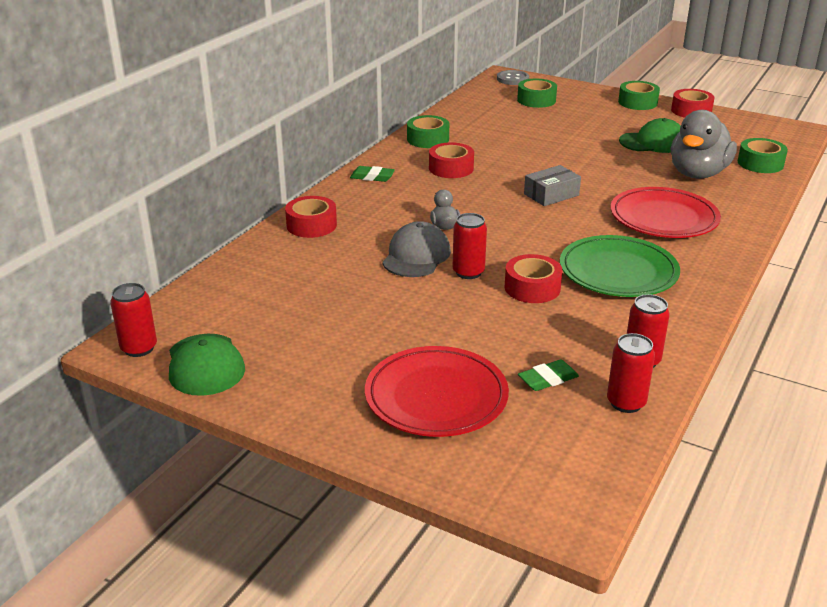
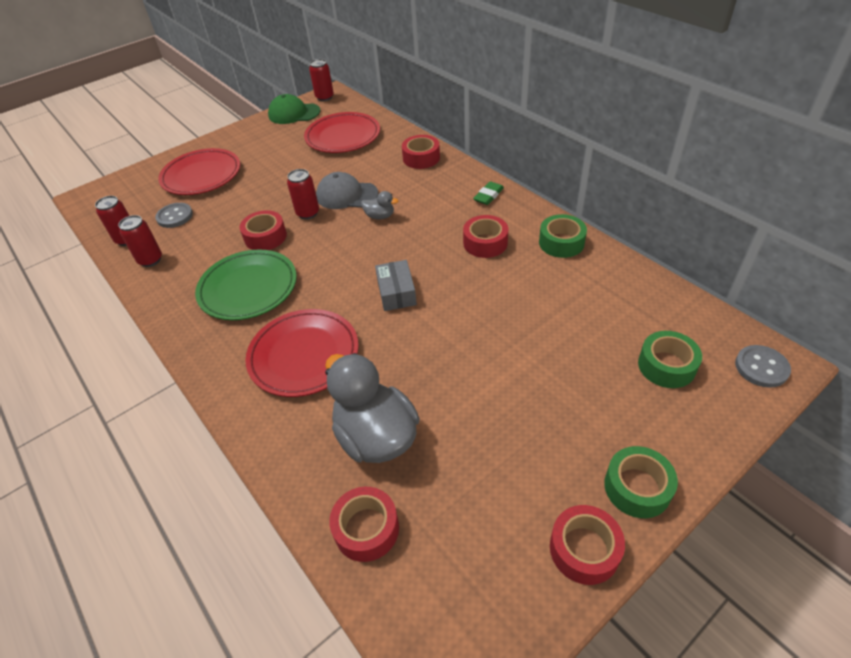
camera: 115 degrees right, 15 degrees up
grey cap [382,221,451,277] -> grey cap turned 150 degrees clockwise [316,172,378,209]
green eraser [518,359,579,391] -> grey button [155,203,193,228]
green cap [619,118,681,153] -> none
green tape [738,138,788,173] -> red tape [329,487,399,562]
none -> red plate [304,112,380,153]

